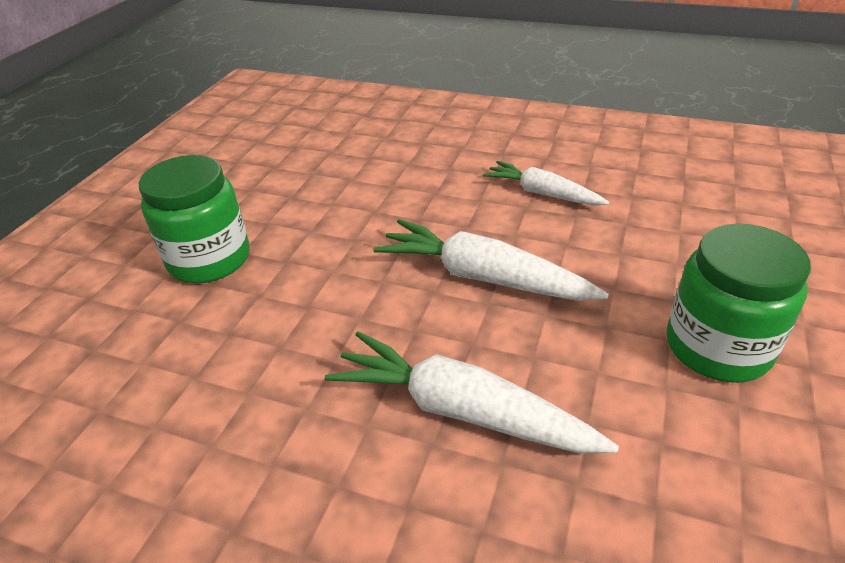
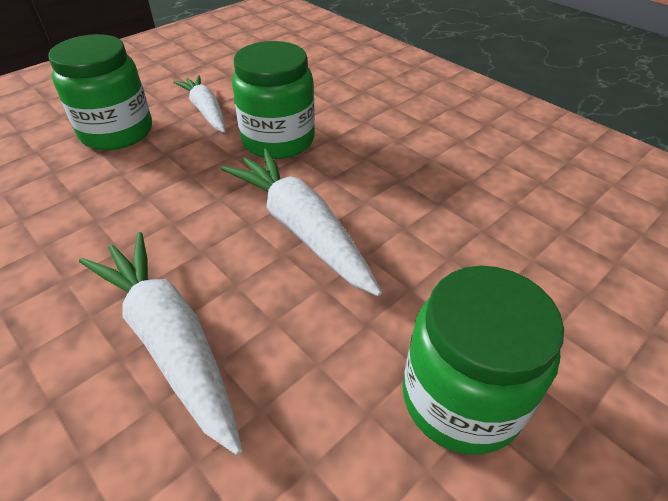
camera: 25 degrees right, 5 degrees up
white carrot [483,161,609,206] -> white carrot moved to [174,75,226,133]
none -> green jar [232,41,315,159]

